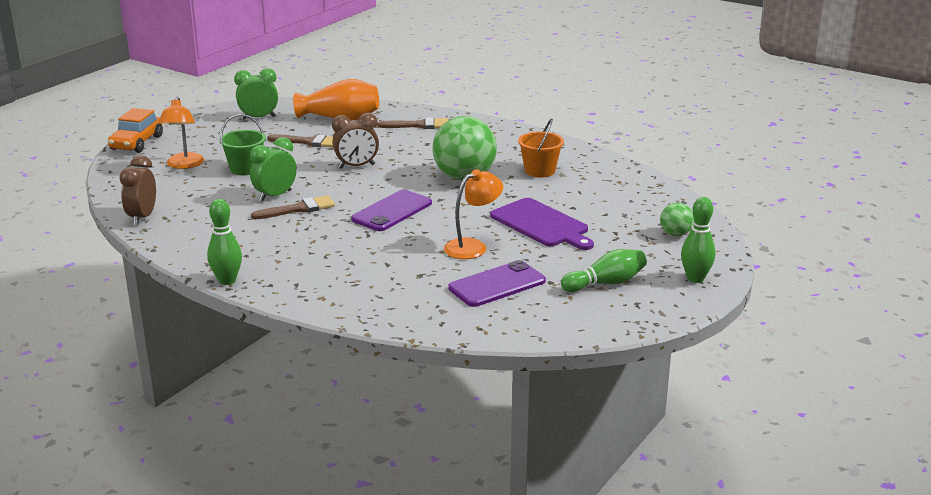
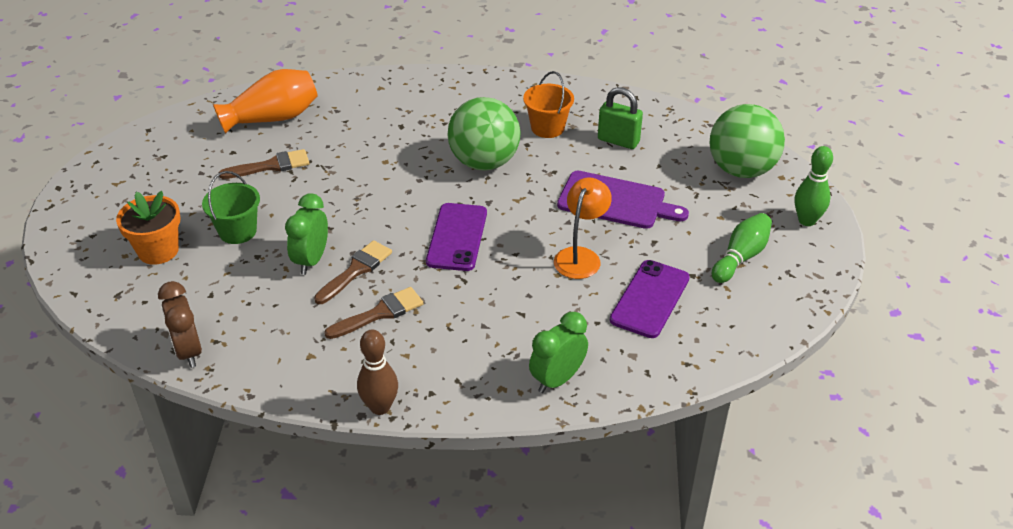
camera: 30 degrees left, 15 degrees up
orange car [108,108,163,153] -> none
orange lamp [158,97,204,169] -> orange flower pot [116,191,181,265]
green bowling pin [207,199,242,285] -> brown bowling pin [357,330,398,415]
green clock [234,68,278,120] -> green clock moved to [529,312,588,393]
brown clock [332,113,379,169] -> none
brown brush [377,117,449,129] -> brown brush moved to [324,287,423,339]
green ball [660,203,694,236] -> green ball [709,104,785,178], size x2.09
none -> green padlock [598,87,643,149]

